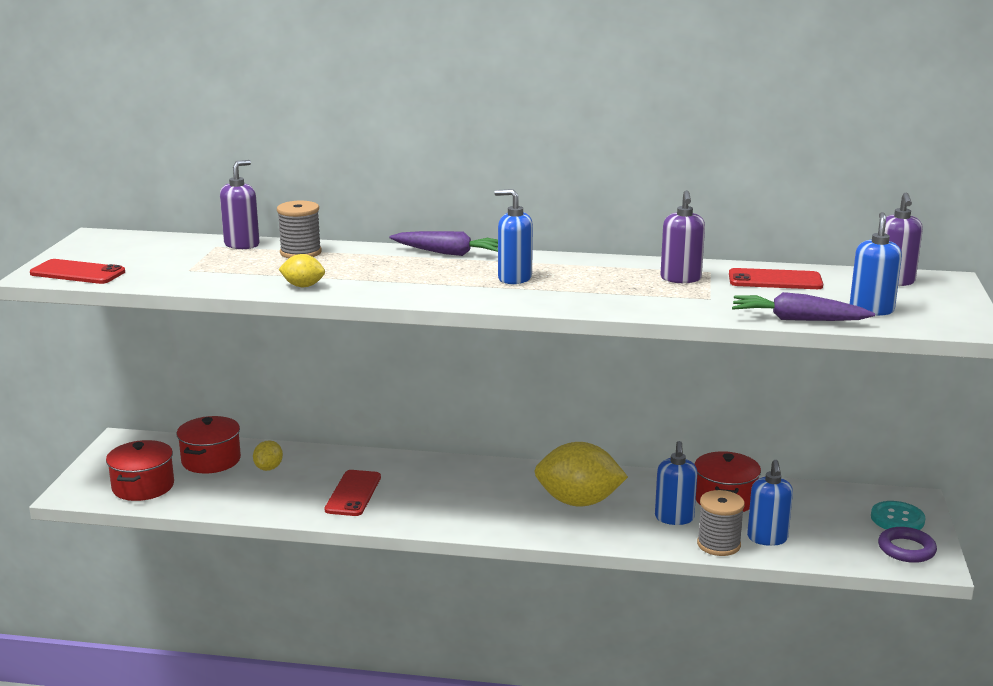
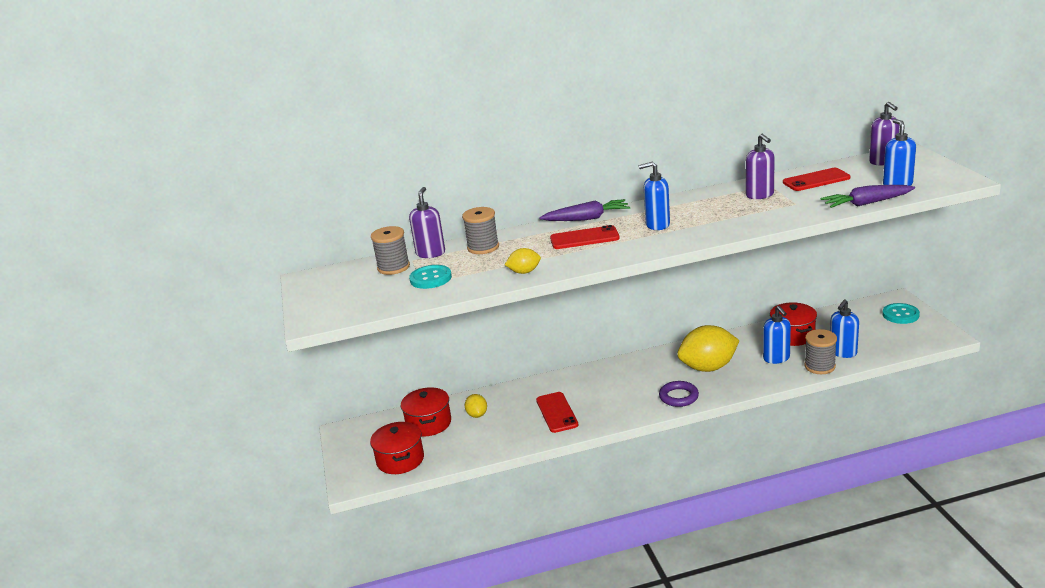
camera: 20 degrees left, 5 degrees up
red phone [30,259,125,284] -> red phone moved to [550,225,620,249]
blue soap dispenser [747,460,793,546] -> blue soap dispenser turned 60 degrees clockwise [830,300,859,358]
purple ring [878,527,937,563] -> purple ring moved to [659,381,699,407]
none -> grey spool [371,226,410,275]
none -> turquoise button [409,265,452,289]

